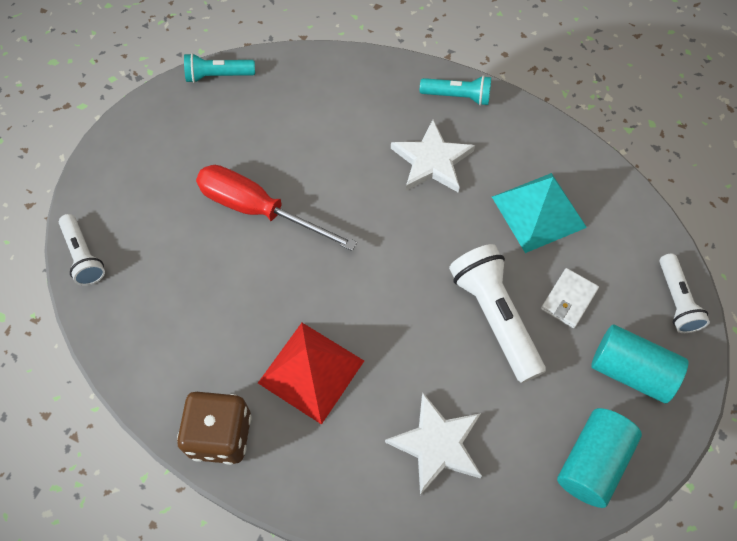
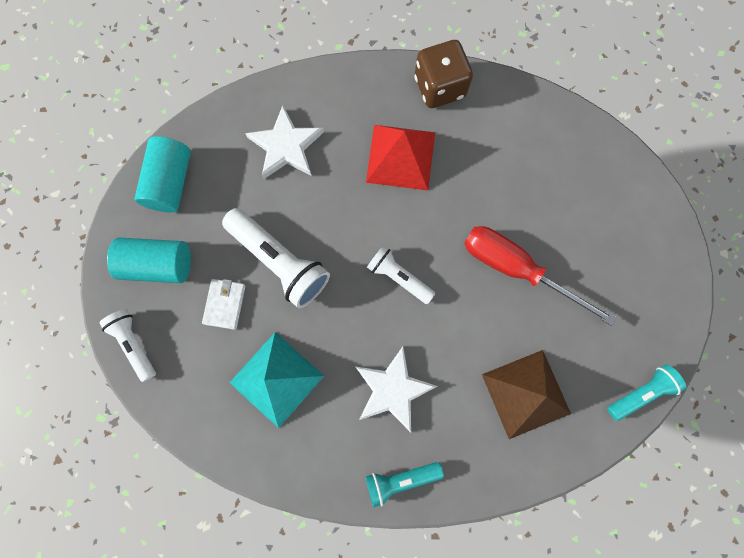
camera: 155 degrees right, 15 degrees up
white flashlight [59,214,105,286] -> white flashlight moved to [367,246,435,304]
red screwdriver [196,165,357,251] -> red screwdriver turned 150 degrees counterclockwise [464,226,617,326]
none -> brown pyramid [482,350,571,439]

